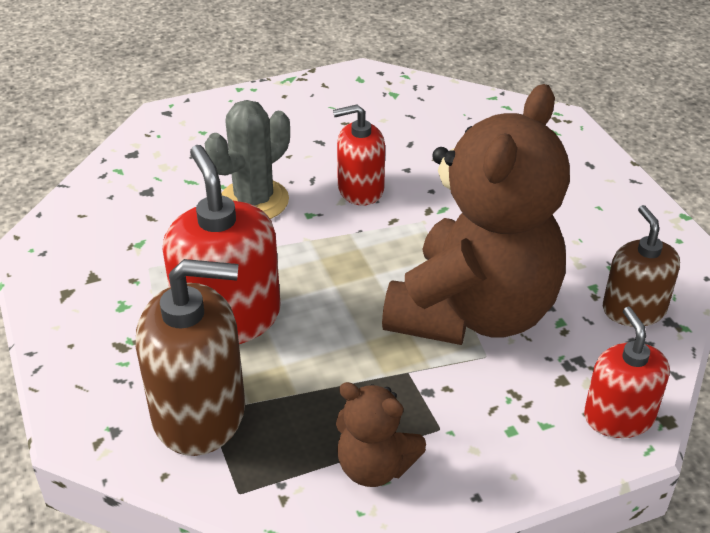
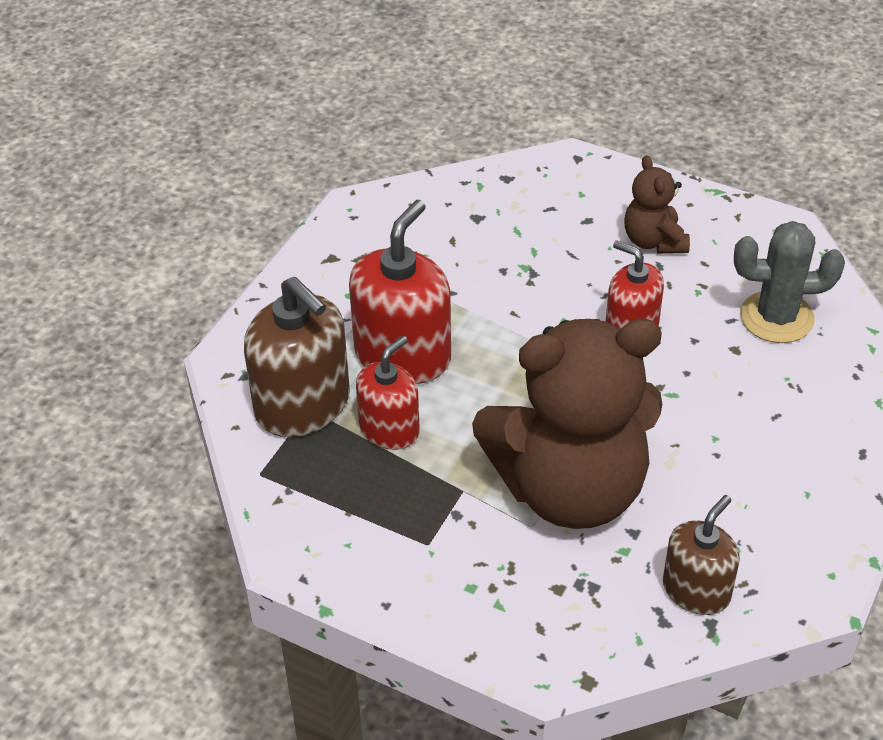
camera: 50 degrees right, 5 degrees up
grey cactus [205,100,290,219] -> grey cactus moved to [734,221,845,343]
brown teddy bear [336,382,426,487] -> brown teddy bear moved to [624,155,690,254]
red soap dispenser [584,307,670,438] -> red soap dispenser moved to [356,336,420,450]

